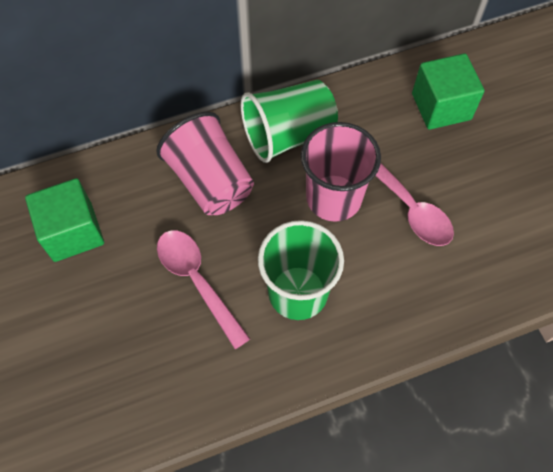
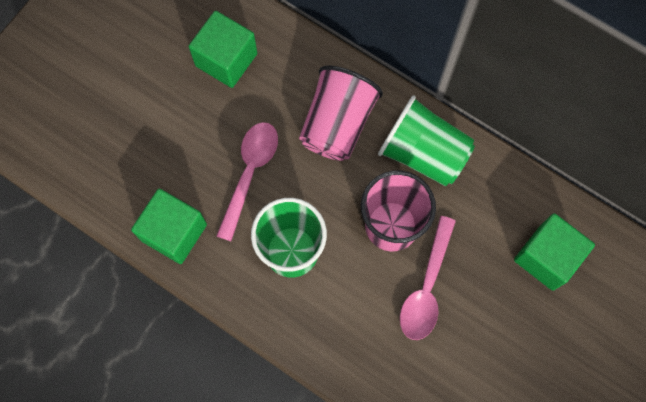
camera: 55 degrees right, 10 degrees up
none -> green cube [131,189,207,264]

